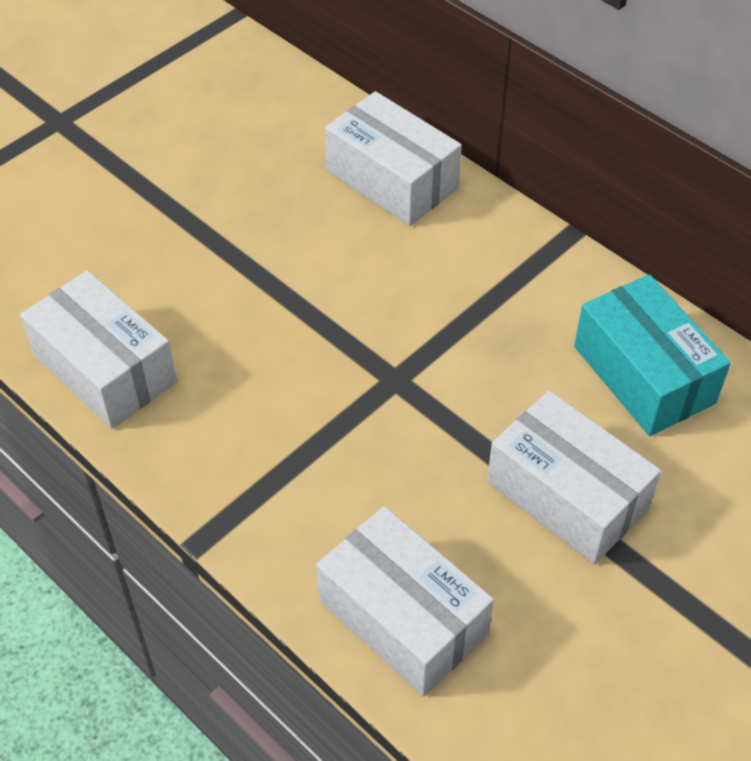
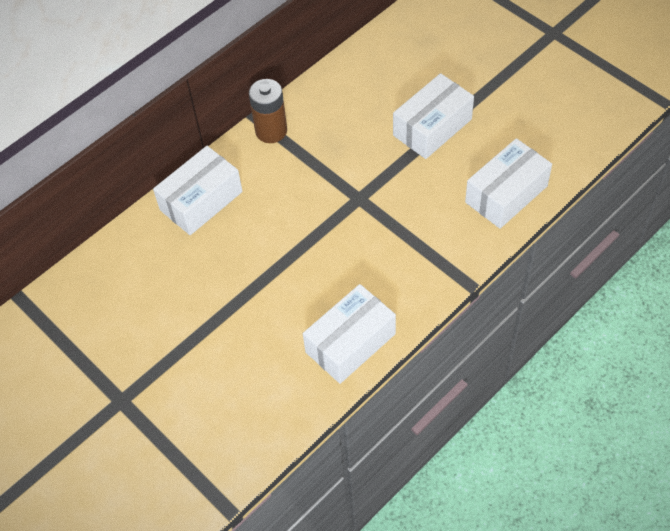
camera: 85 degrees left, 5 degrees up
turquoise box [574,274,731,436] -> none
none -> brown battery [249,79,287,143]

